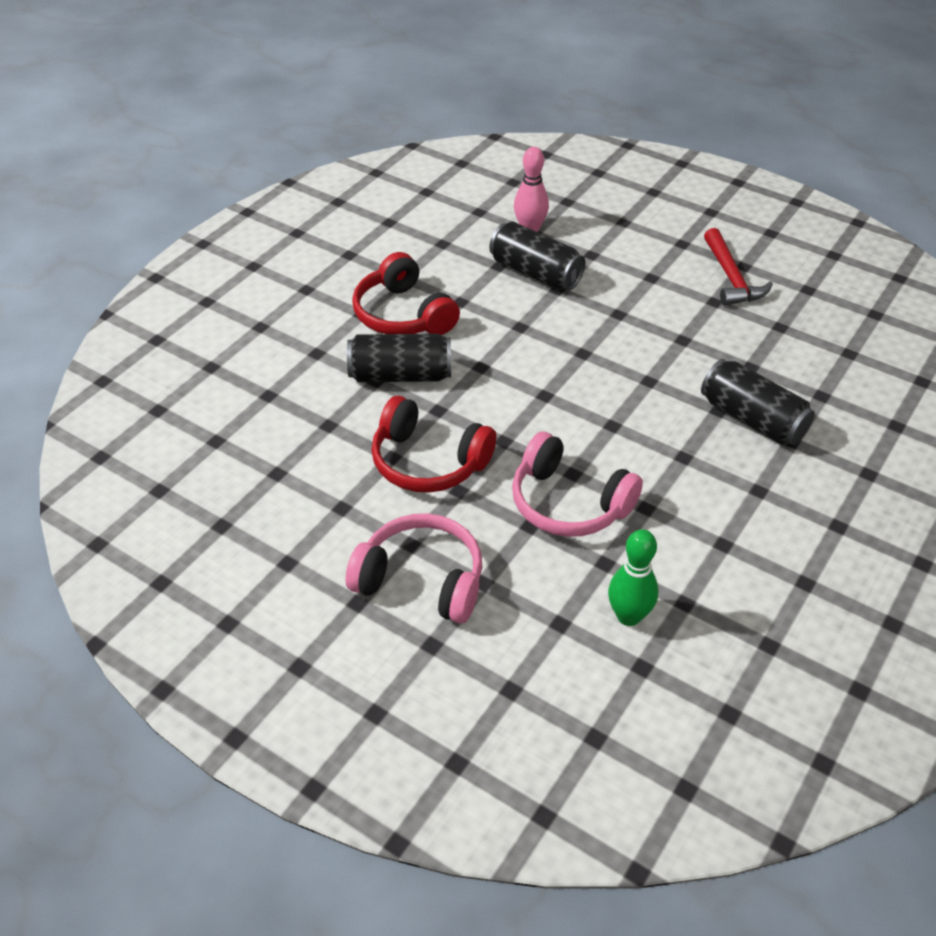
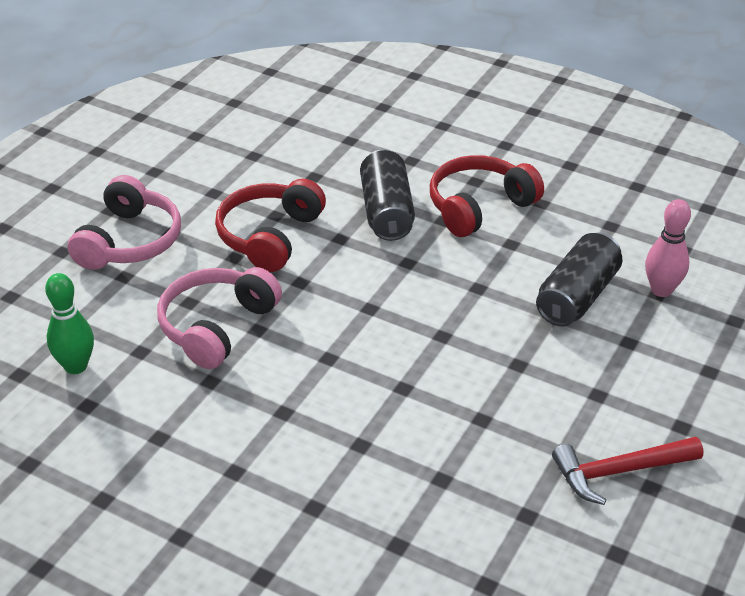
camera: 85 degrees right, 5 degrees down
black can [701,359,815,445] -> none

